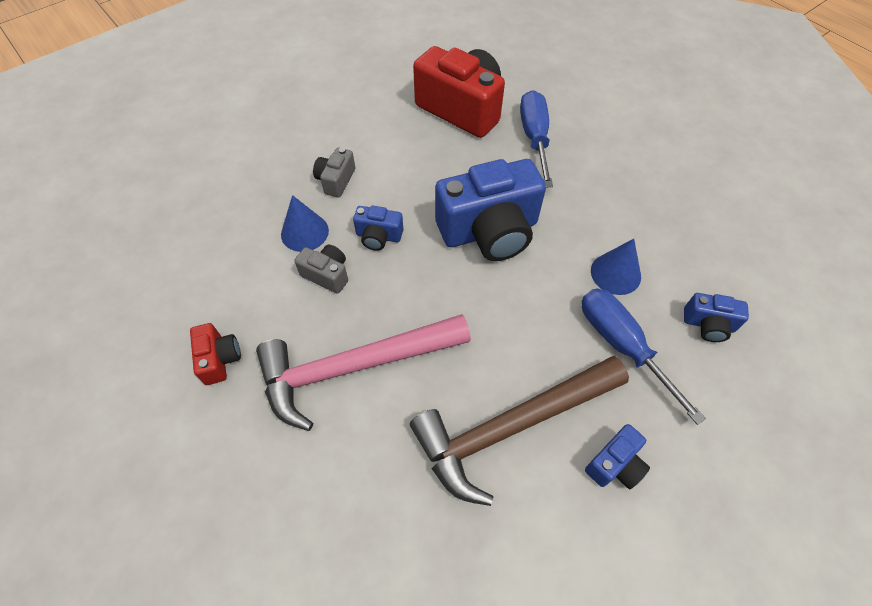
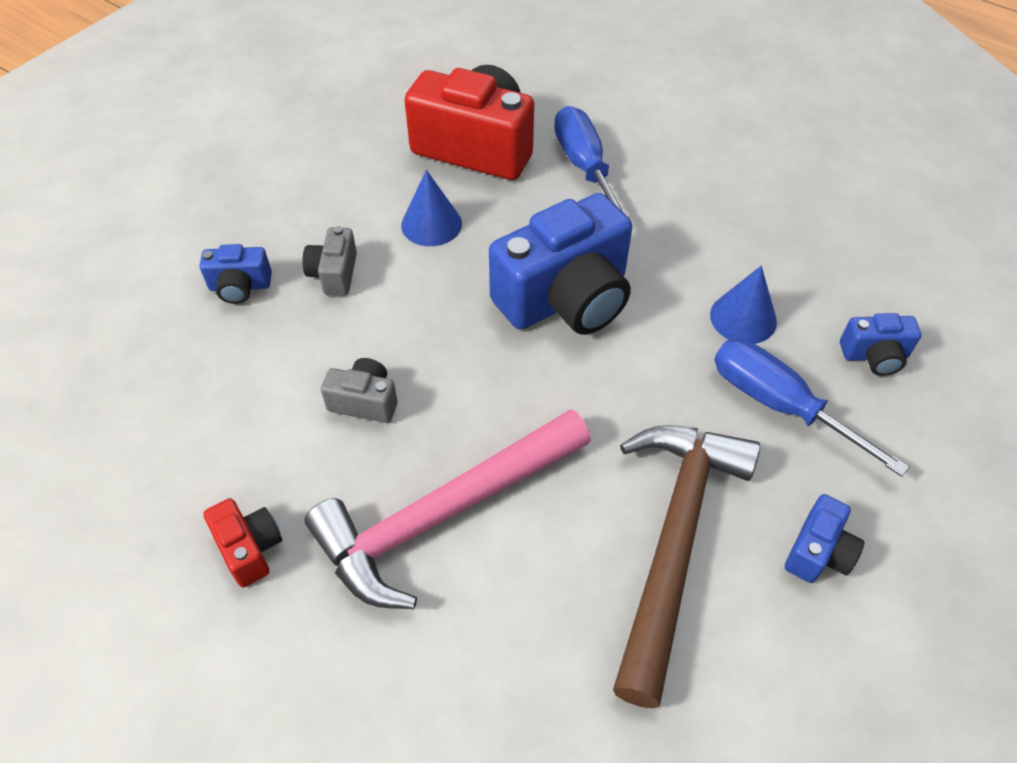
camera: 15 degrees left, 5 degrees down
blue cone [281,195,329,252] -> blue cone moved to [401,170,462,246]
blue camera [353,205,403,251] -> blue camera moved to [200,244,272,304]
brown hammer [410,356,629,506] -> brown hammer turned 150 degrees clockwise [613,425,760,708]

